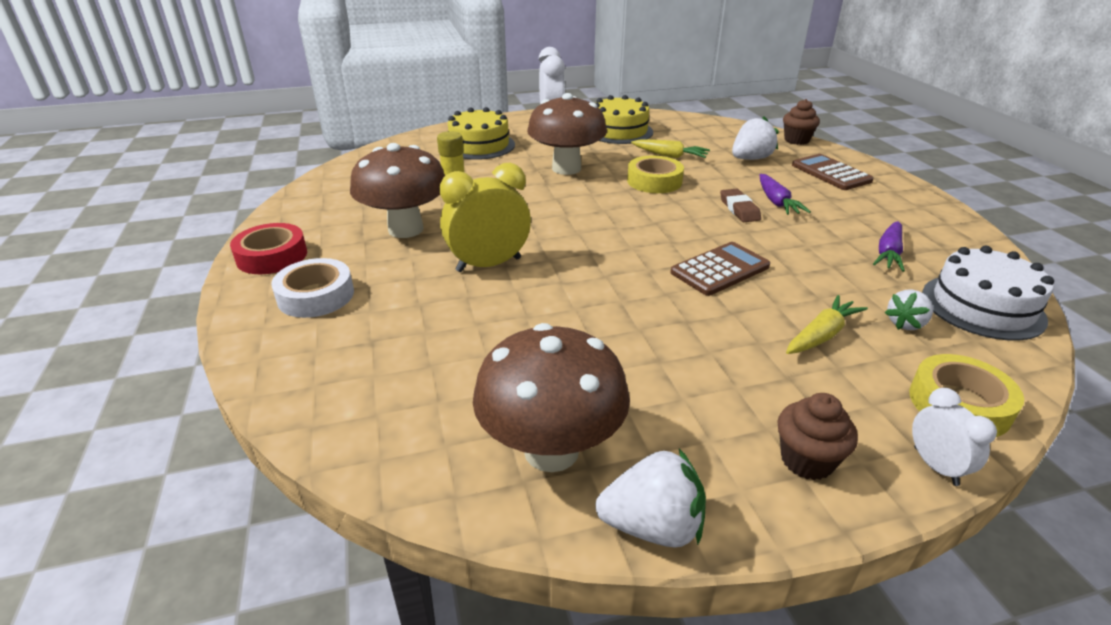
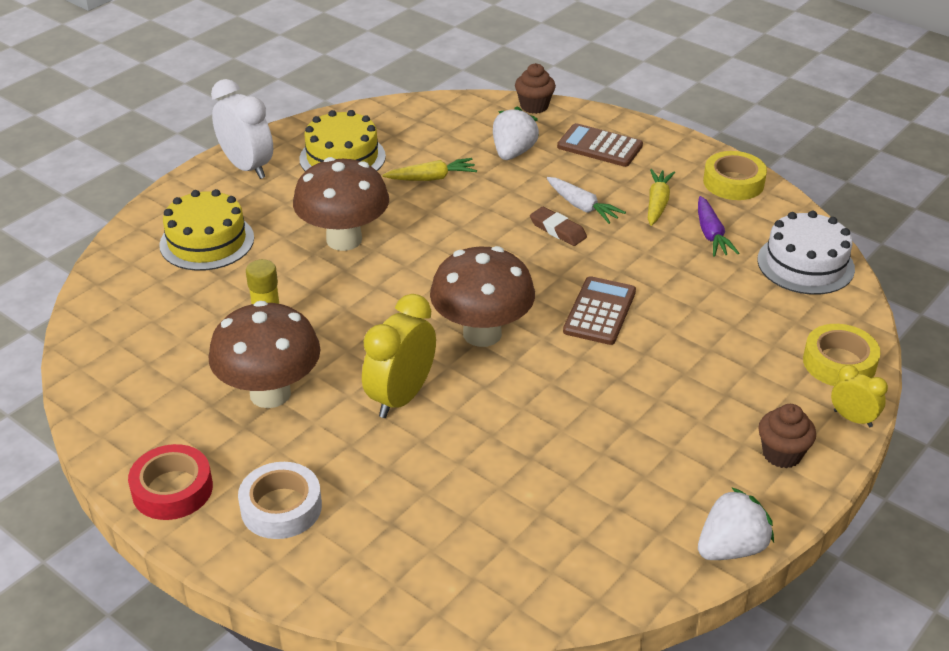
camera: 35 degrees left, 5 degrees up
brown mushroom [473,323,630,472] -> brown mushroom moved to [430,246,535,347]
yellow tape [627,156,684,193] -> yellow tape moved to [703,151,767,200]
purple carrot [760,174,811,215] -> white carrot [547,177,626,224]
yellow carrot [786,295,868,354] -> yellow carrot moved to [648,169,675,226]
white strawberry [885,289,933,330] -> none
white clock [912,388,997,486] -> yellow clock [831,365,888,427]

